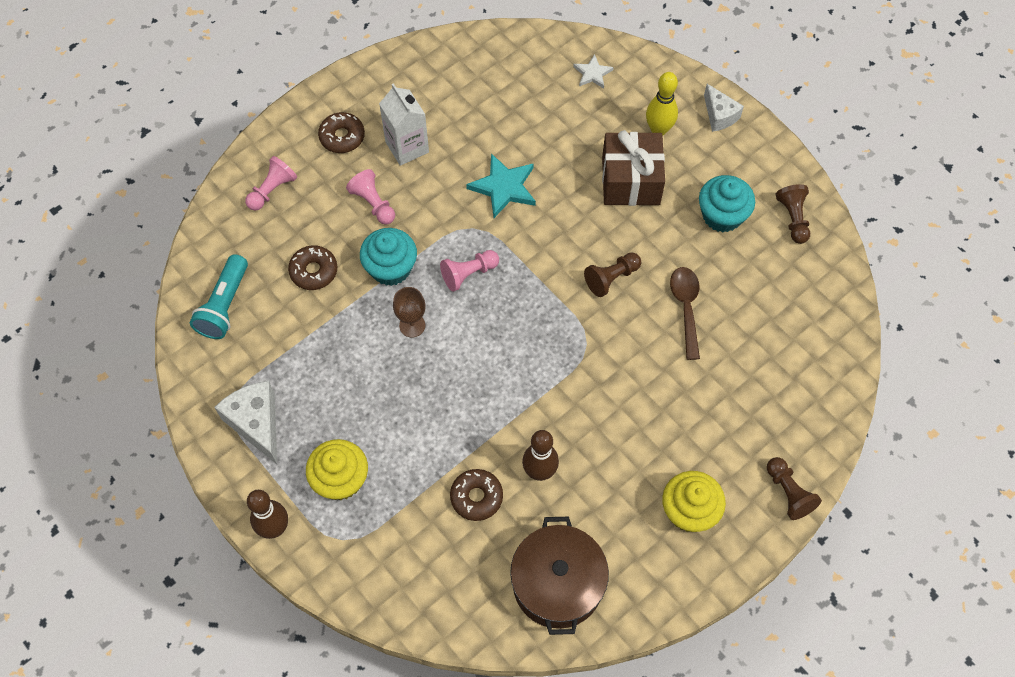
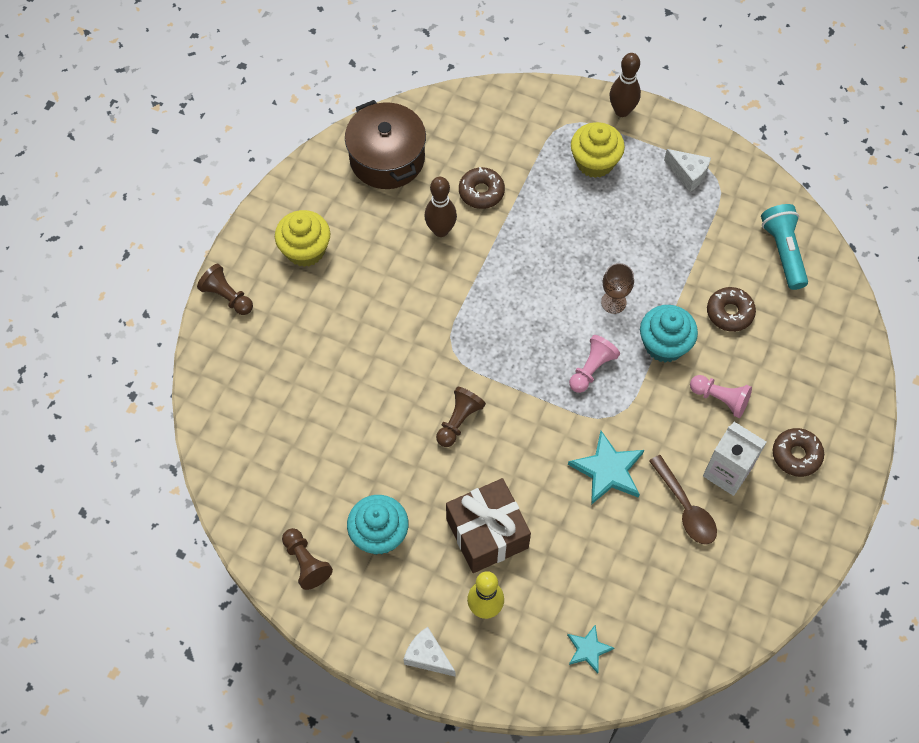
camera: 155 degrees right, 0 degrees up
white cheese [214,381,277,464] -> white cheese [664,149,711,192], size x0.66
pink pawn [245,156,297,211] -> none
white star [573,54,614,88] -> turquoise star [567,625,614,673]
brown spoon [670,267,700,360] -> brown spoon moved to [649,455,717,545]

